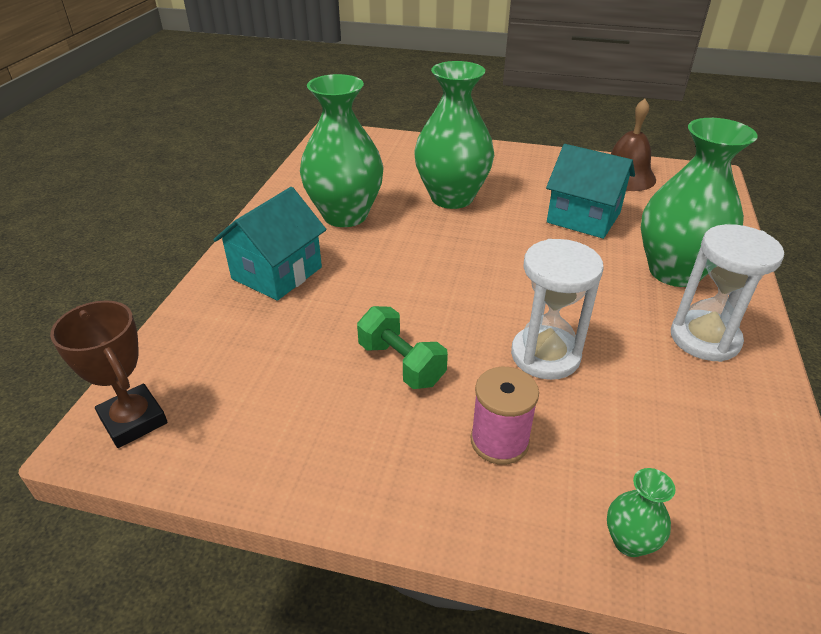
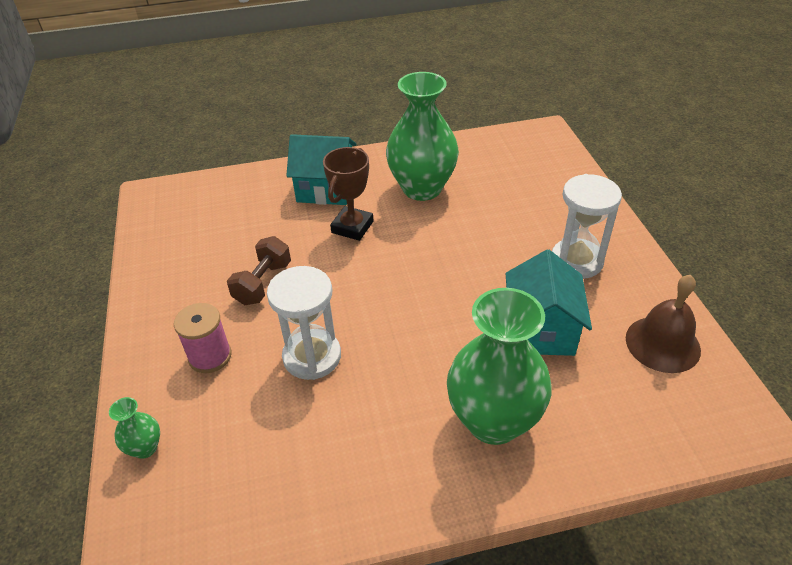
camera: 65 degrees right, 5 degrees up
brown trophy [50,300,167,448] -> brown trophy moved to [323,147,373,241]
green dumbbell [357,306,448,389] -> brown dumbbell [227,236,291,305]
green vase [414,61,494,209] -> none
white hourglass [671,224,784,362] -> white hourglass moved to [552,174,622,279]

